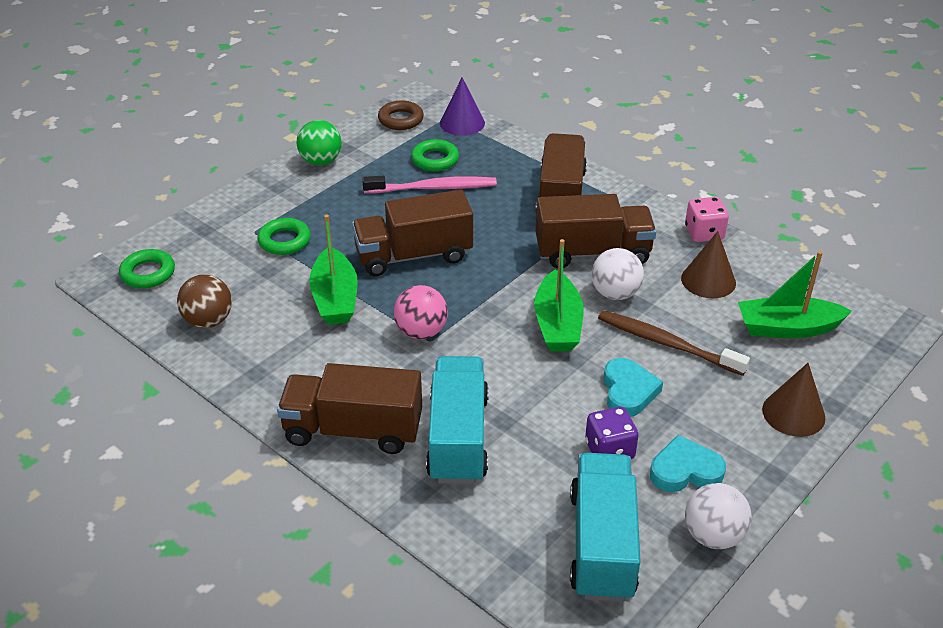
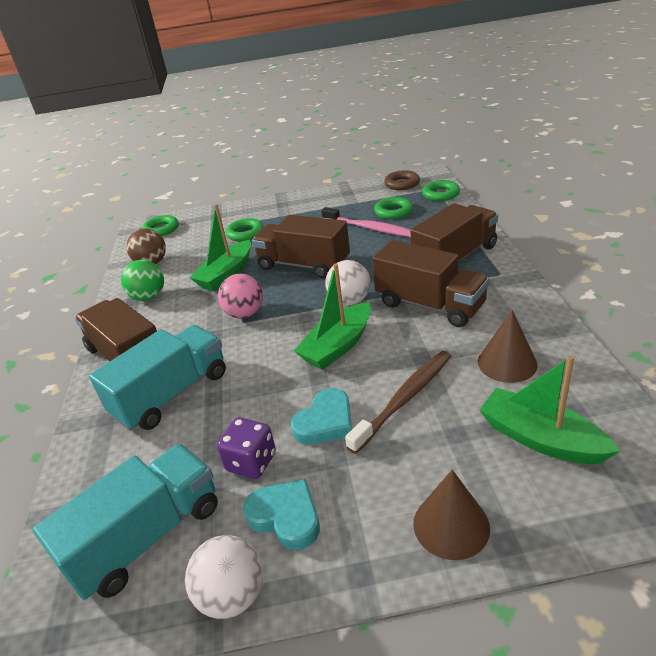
camera: 45 degrees right, 5 degrees down
green ball [297,120,342,165] -> green ball moved to [121,260,164,301]
purple cone [440,77,485,136] -> green ring [422,180,460,201]
white ball [591,248,644,300] -> white ball moved to [325,260,370,305]
brown toothbrush [598,310,750,376] -> brown toothbrush turned 60 degrees clockwise [345,351,451,454]
pink dice [685,197,729,242] -> none

